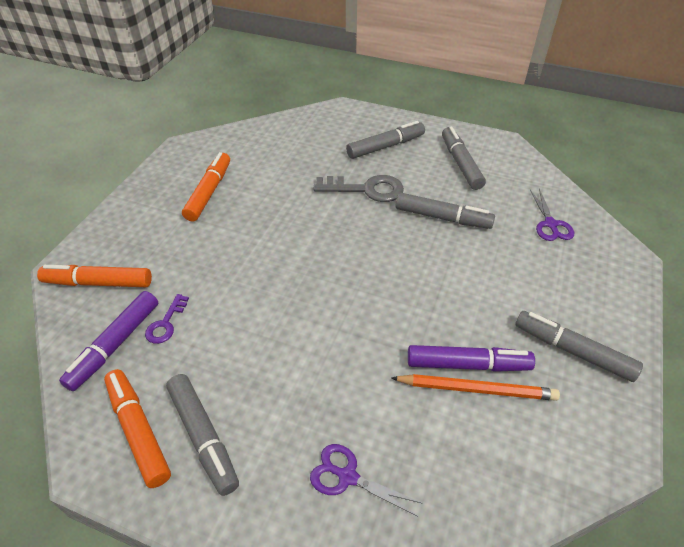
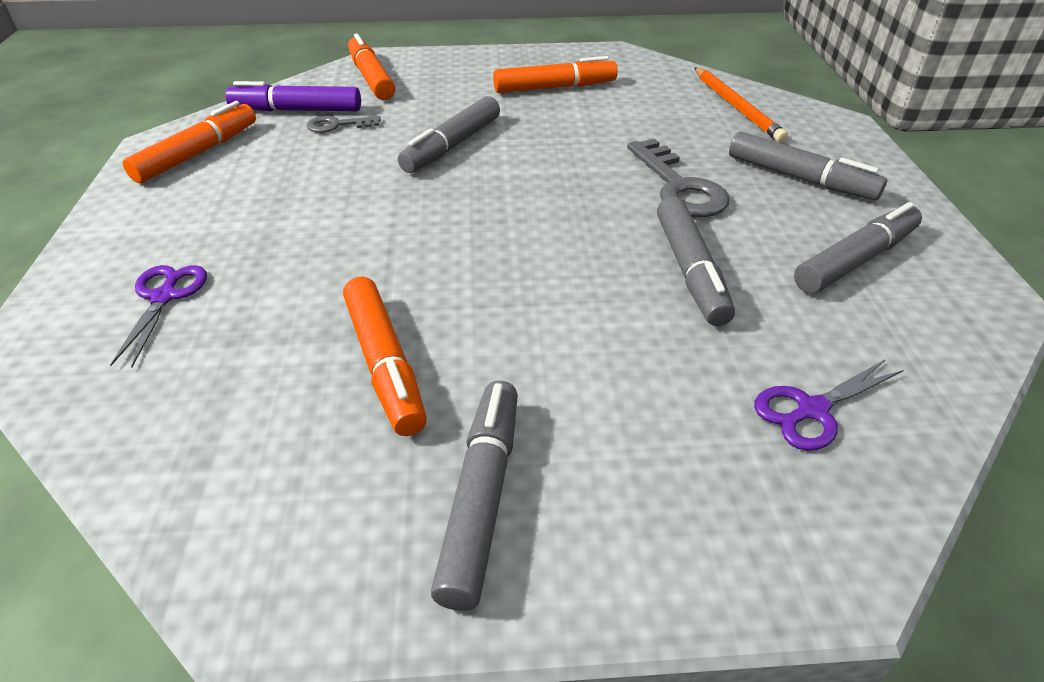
camera: 65 degrees right, 5 degrees down
purple key [145,294,189,344] -> grey key [307,116,381,133]
grey marker [166,374,239,496] -> grey marker moved to [398,96,500,173]
orange pencil [391,374,560,401] -> orange pencil moved to [694,67,788,143]
purple marker [408,345,535,372] -> orange marker [343,277,427,436]

